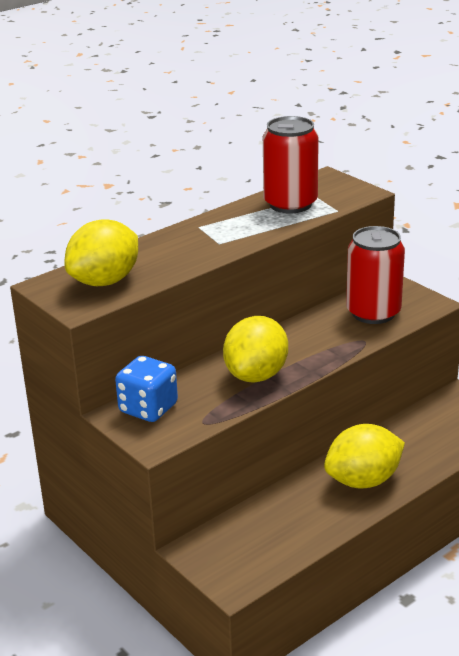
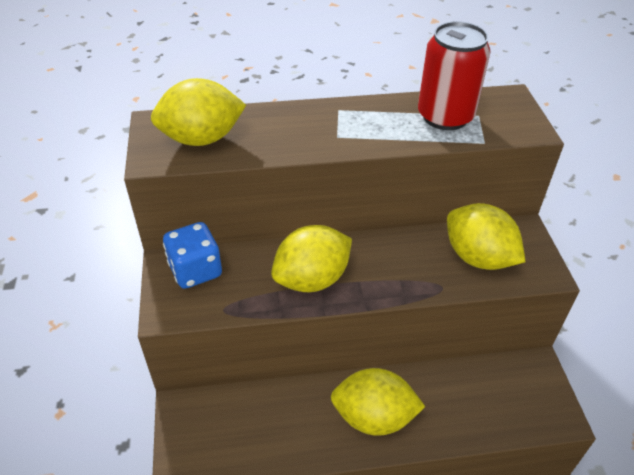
camera: 30 degrees right, 15 degrees up
red can [346,226,405,324] -> yellow lemon [447,203,525,270]

